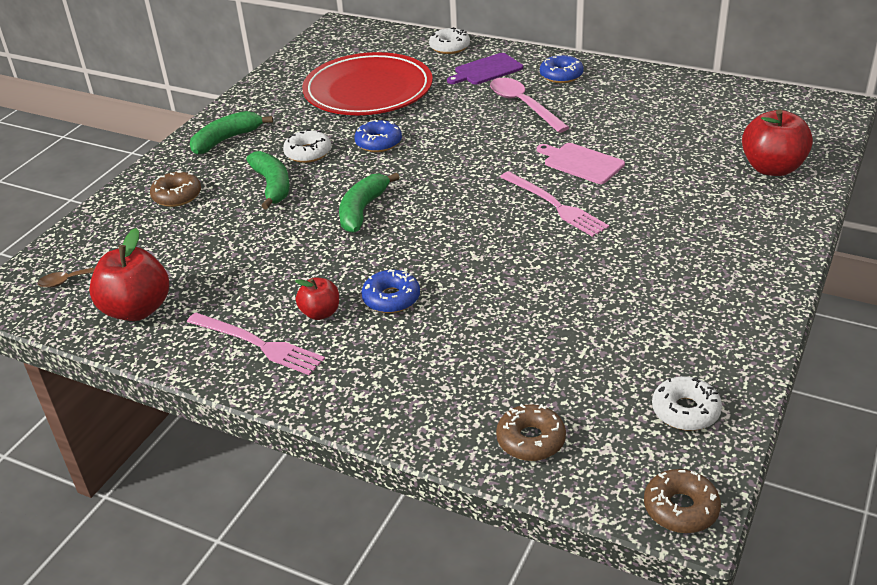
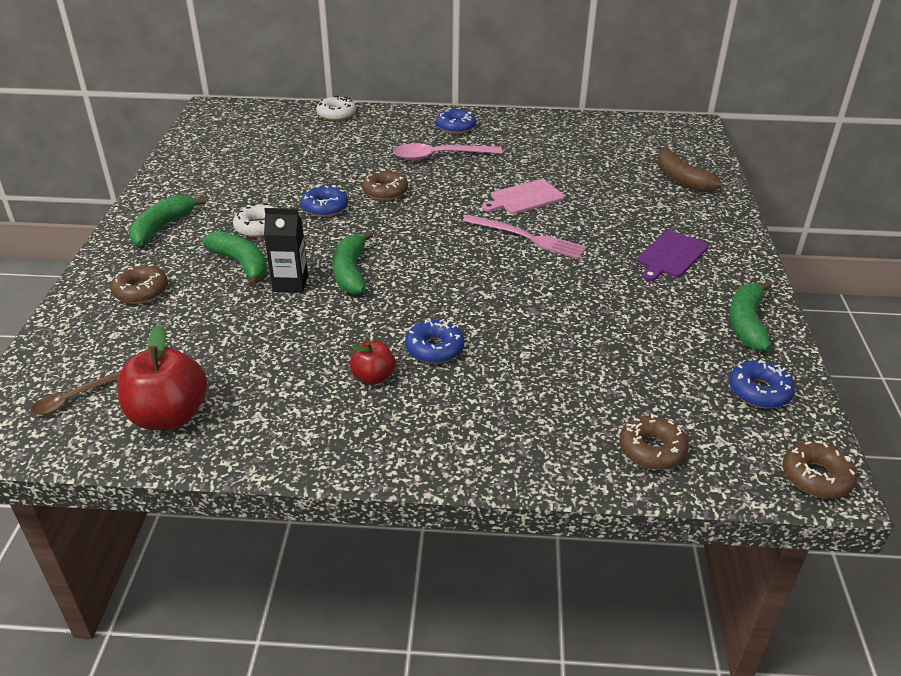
camera: 25 degrees left, 0 degrees up
pink fork [187,312,325,375] -> none
red plate [302,52,433,115] -> none
purple cutting board [447,53,523,85] -> purple cutting board moved to [637,230,708,281]
pink spoon [490,78,570,133] -> pink spoon turned 45 degrees counterclockwise [393,143,502,160]
pink cutting board [537,143,625,184] -> pink cutting board turned 45 degrees counterclockwise [482,179,565,214]
white donut [652,376,722,431] -> blue donut [729,359,795,408]
red apple [742,109,813,176] -> brown banana [657,147,722,192]
none -> black carton [264,208,308,293]
none -> brown donut [362,169,408,200]
none -> green banana [729,281,772,351]

